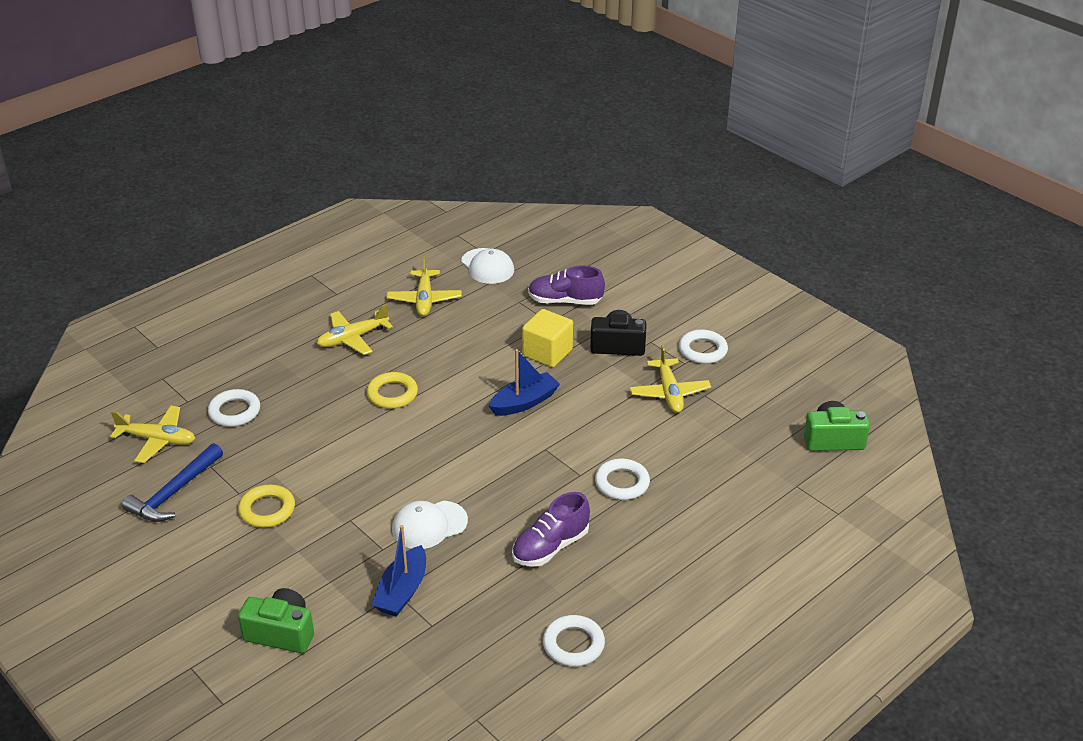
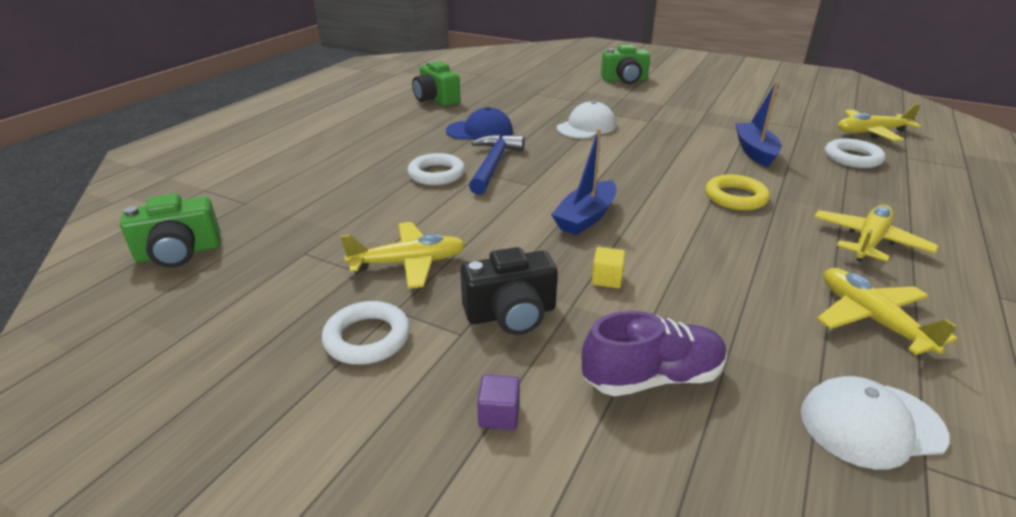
camera: 160 degrees right, 5 degrees down
blue hammer [122,443,223,522] -> blue hammer moved to [469,134,525,195]
yellow ring [238,485,295,528] -> none
blue boat [372,525,426,617] -> blue boat moved to [735,81,781,167]
white cap [461,248,514,284] -> white cap turned 45 degrees counterclockwise [801,376,949,469]
purple shoe [512,492,590,567] -> blue cap [446,107,513,140]
yellow cube [522,309,573,368] -> yellow cube [592,247,625,288], size x0.49
white ring [543,615,605,667] -> green camera [412,61,461,106]
yellow plane [630,345,711,413] -> yellow plane turned 105 degrees clockwise [341,222,466,289]
none -> purple cube [477,375,520,430]

